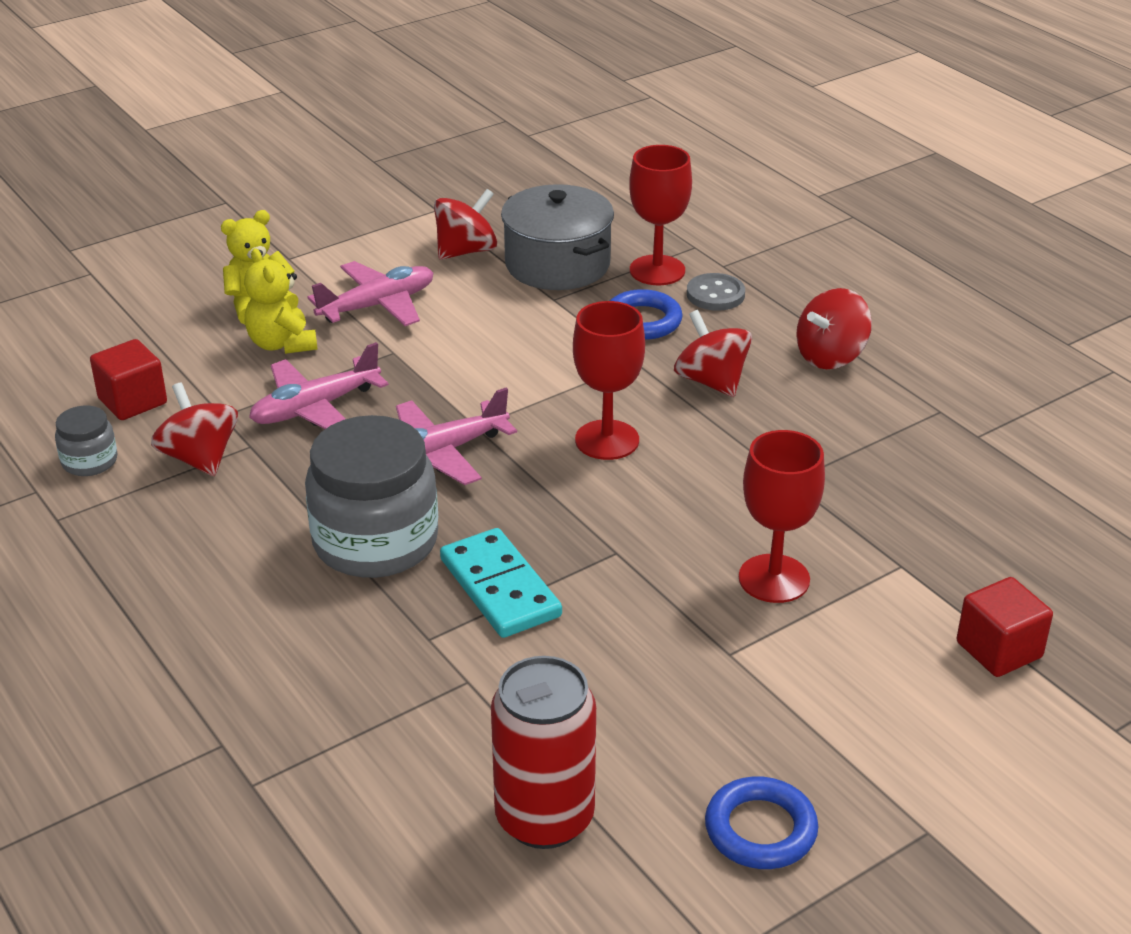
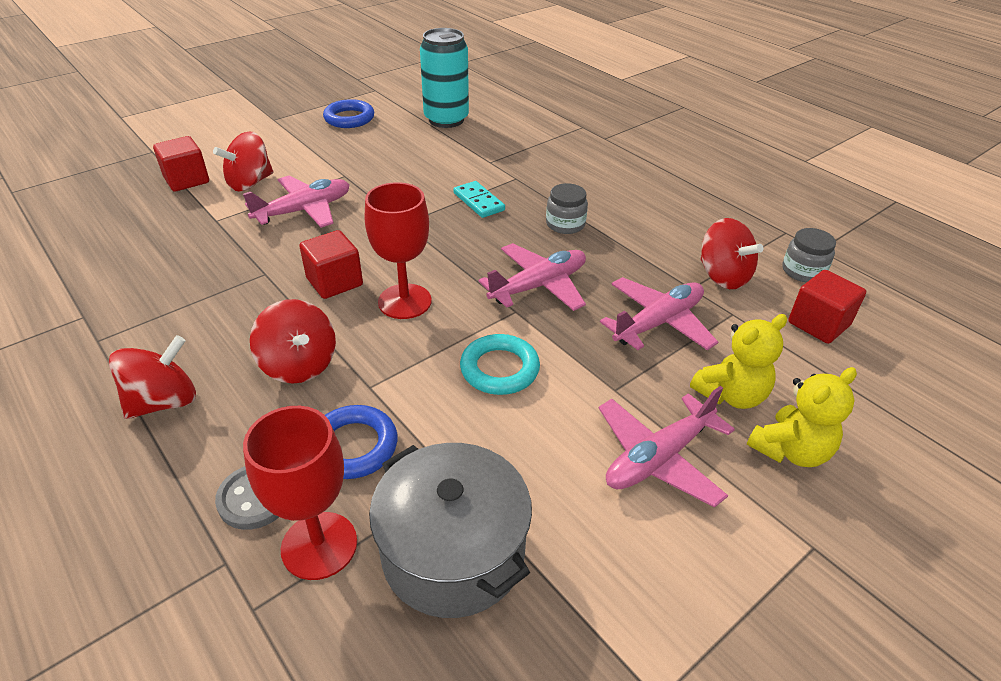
camera: 175 degrees right, 5 degrees up
yellow teddy bear [244,248,317,354] -> yellow teddy bear turned 90 degrees clockwise [690,314,787,409]
grey jar [305,415,438,578] -> grey jar [546,183,588,234], size x0.47
red spinning top [434,189,497,260] -> red spinning top moved to [213,132,273,191]
turquoise domino [440,528,562,638] -> turquoise domino [453,181,505,218], size x0.65
red can [491,656,596,849] -> turquoise can [420,28,469,128]
red goblet [739,430,825,603] -> pink plane [243,176,350,228]
none -> red cube [299,230,363,299]
none -> turquoise ring [460,334,540,395]

